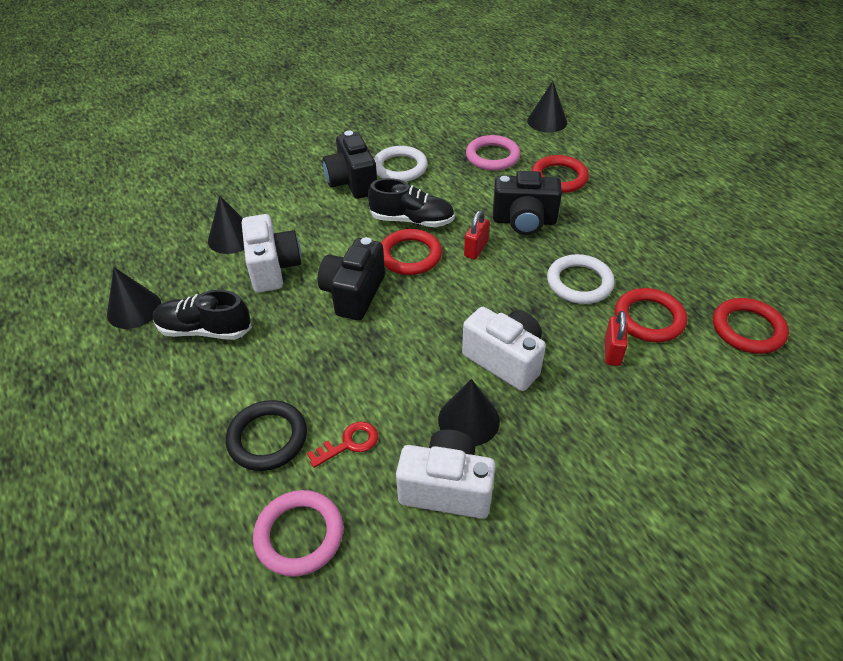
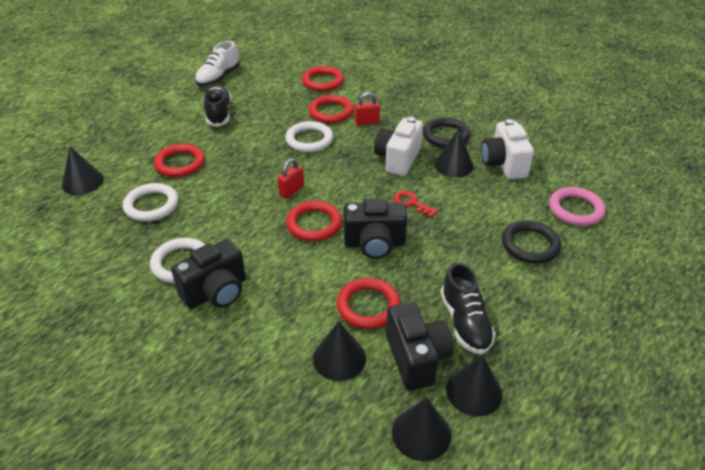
camera: 110 degrees left, 5 degrees down
white camera [242,214,301,292] -> red ring [337,278,401,329]
red key [307,422,378,468] -> red key moved to [393,191,438,218]
black shoe [368,178,455,227] -> black shoe moved to [204,85,231,127]
red padlock [464,210,490,260] -> red padlock turned 60 degrees counterclockwise [277,158,304,199]
pink ring [466,135,520,171] -> white ring [123,183,178,221]
black camera [493,171,562,235] -> black camera moved to [386,302,454,390]
none -> white shoe [195,41,240,86]
none -> black cone [392,397,451,461]
none -> black ring [423,117,470,148]

